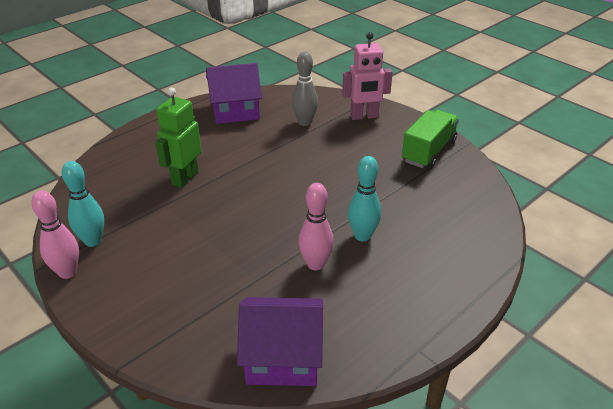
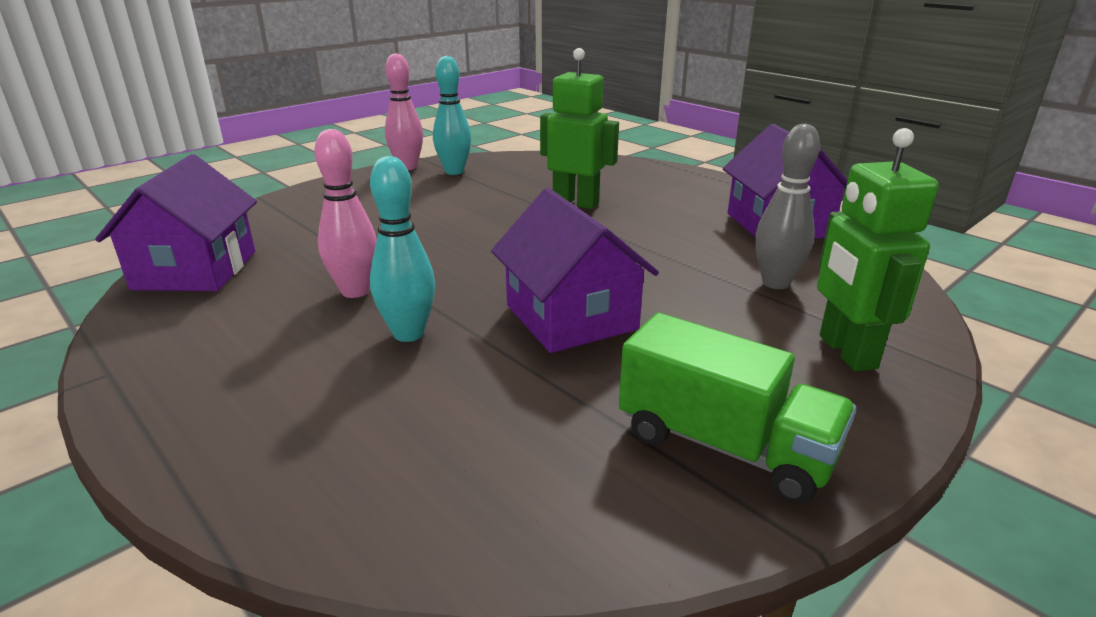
camera: 90 degrees right, 10 degrees down
pink robot [342,32,393,120] -> green robot [817,128,938,371]
none -> purple house [491,188,659,353]

